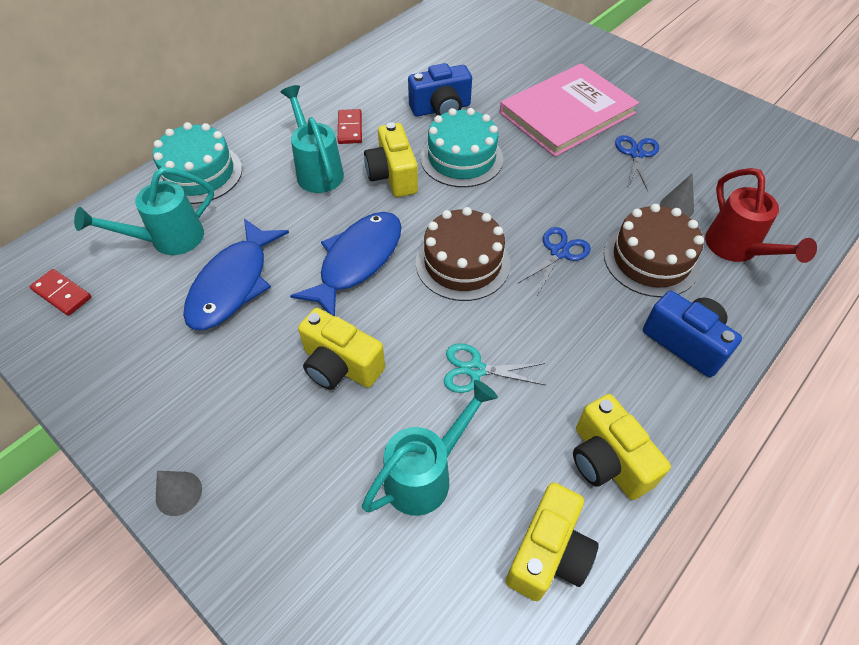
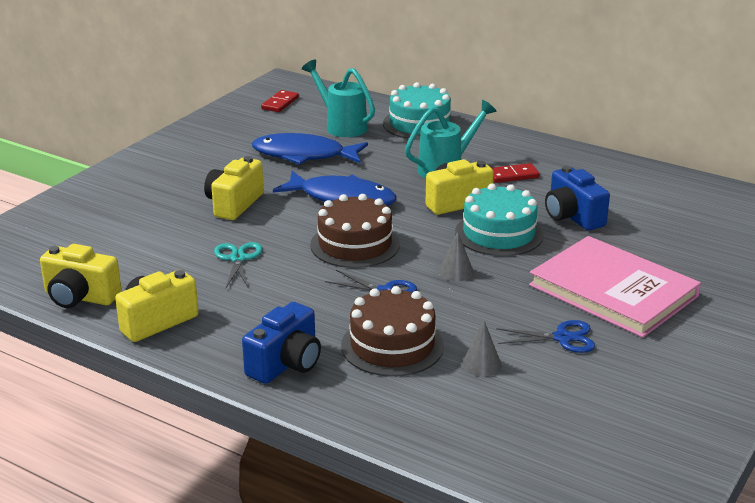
camera: 80 degrees right, 25 degrees down
grey cone [156,471,202,516] -> grey cone moved to [439,231,474,281]
turquoise watering can [362,380,498,516] -> none
red watering can [705,168,817,263] -> none

